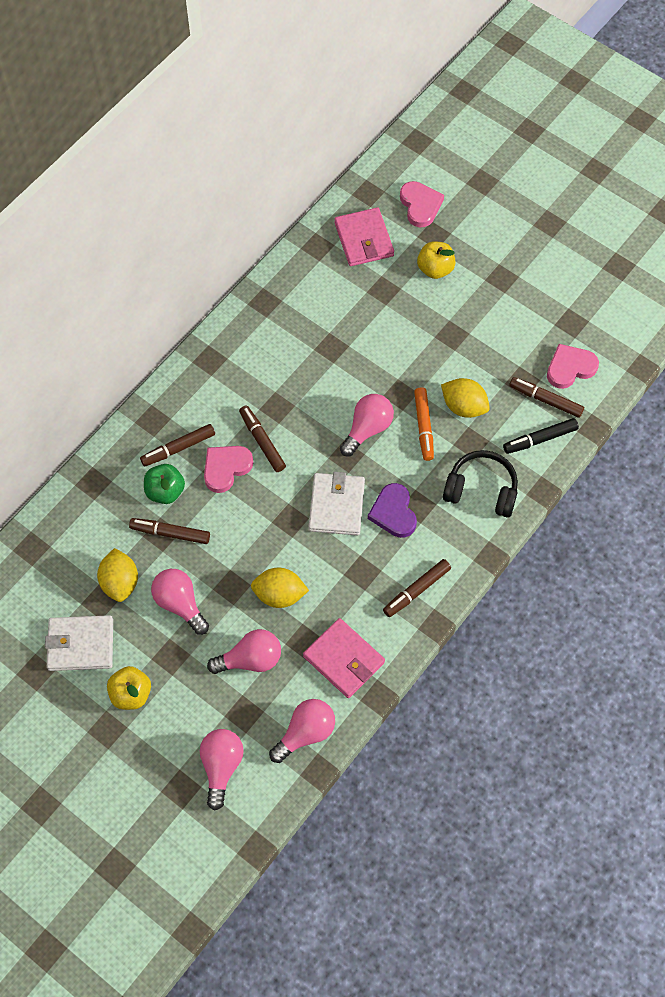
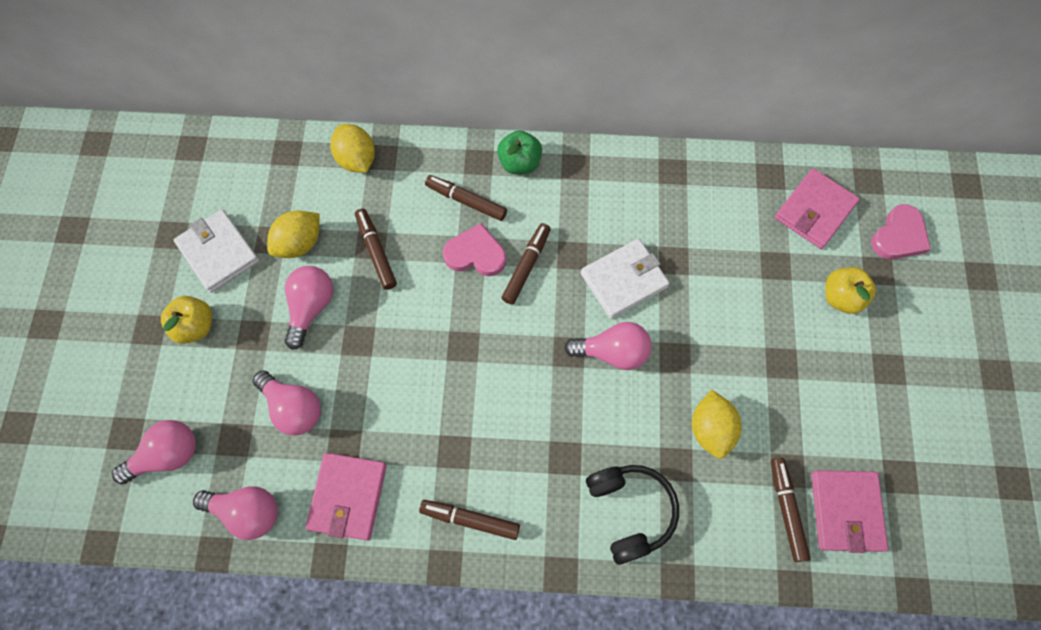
camera: 55 degrees right, 5 degrees up
green apple [144,464,185,504] -> green apple moved to [497,130,542,174]
yellow lemon [251,568,309,608] -> yellow lemon moved to [330,124,375,173]
white wallet [309,472,365,535] -> white wallet moved to [581,239,670,319]
purple heart [368,483,417,538] -> none
orange marker [414,387,434,461] -> none
black marker [503,418,579,454] -> none
pink heart [547,344,599,389] -> pink wallet [811,470,888,553]

